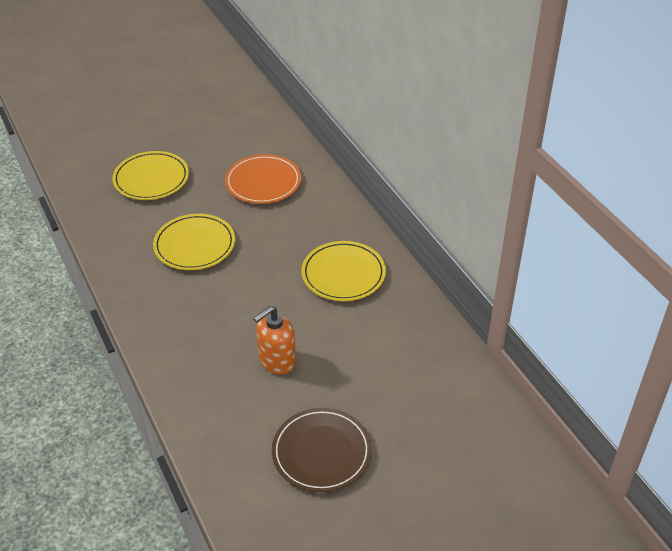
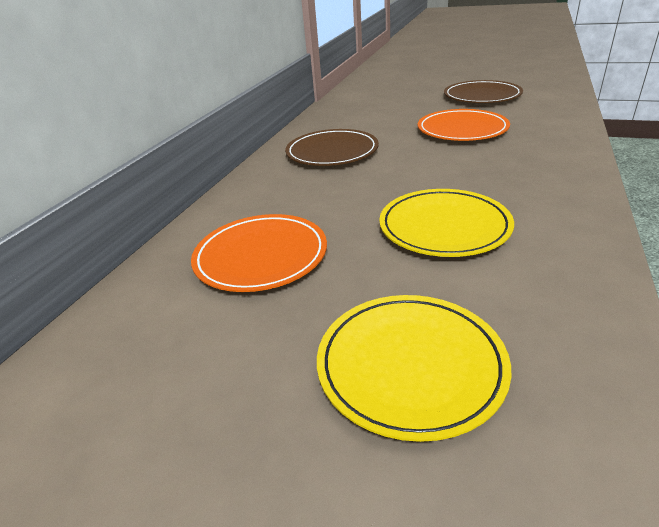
camera: 130 degrees left, 10 degrees down
orange soap dispenser [253,306,296,375] -> orange plate [418,109,510,141]
yellow plate [301,241,386,301] -> brown plate [285,129,379,166]

